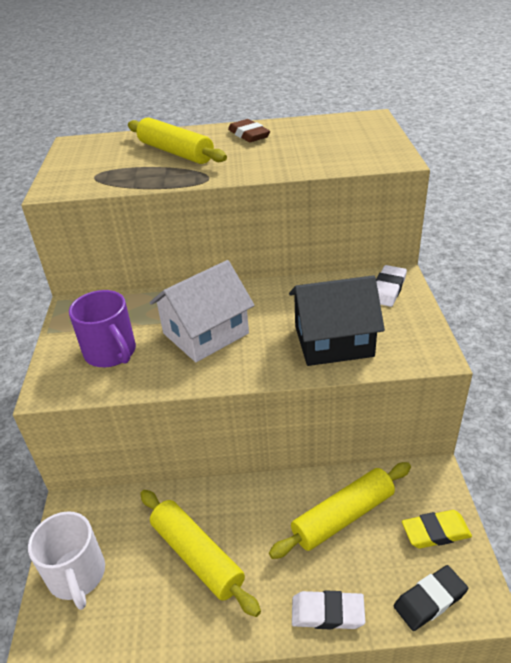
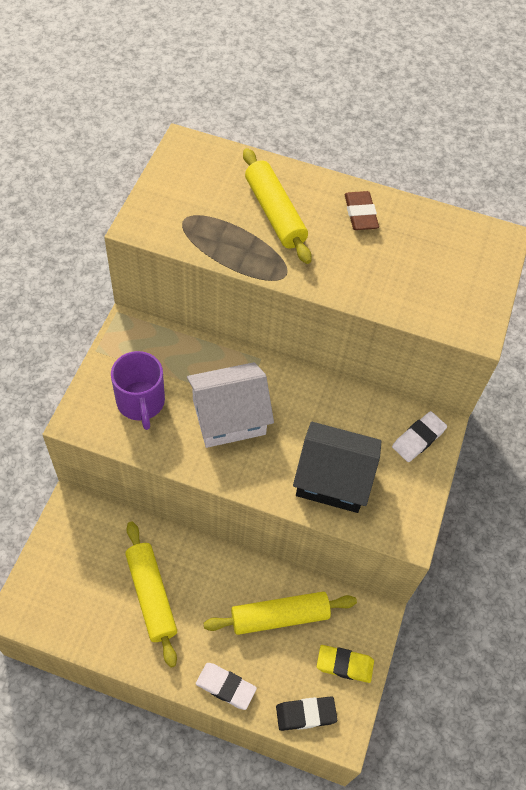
camera: 15 degrees right, 20 degrees up
white mug [28,511,105,610] -> none

